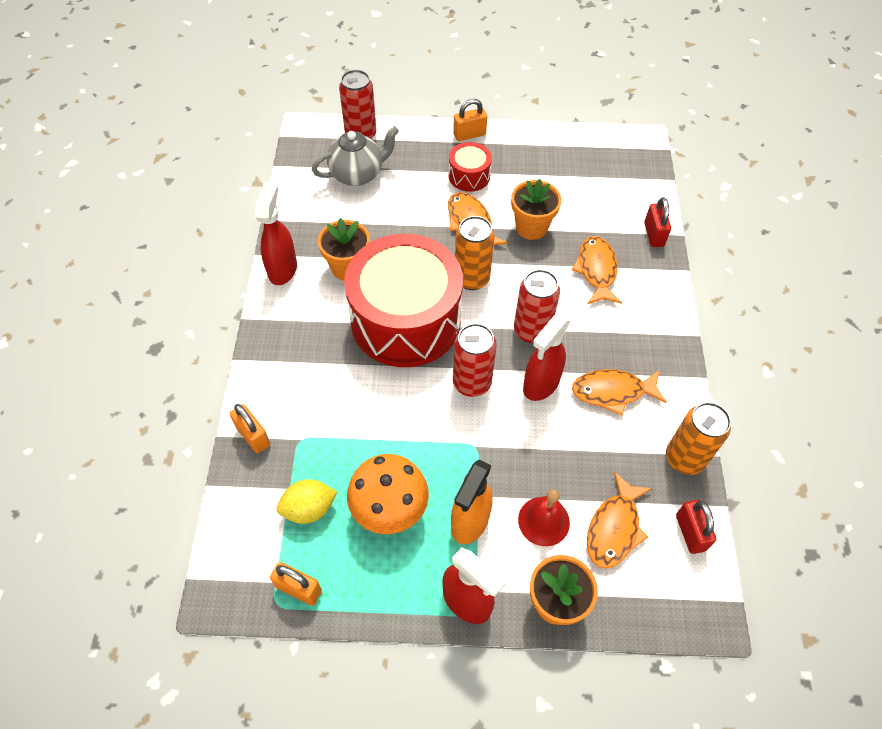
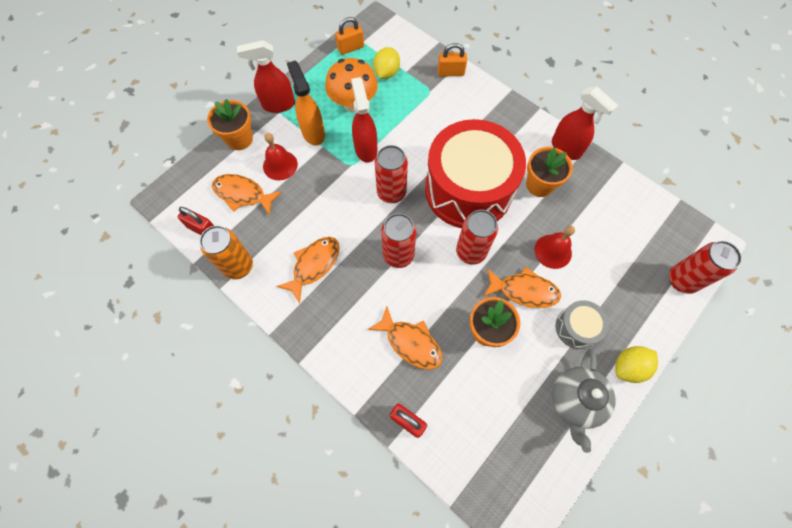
camera: 130 degrees right, 10 degrees up
grey teapot [312,126,399,186] -> grey teapot moved to [552,350,616,453]
red drum [449,142,492,192] -> grey drum [556,300,609,349]
orange padlock [453,99,487,141] -> yellow lemon [616,346,658,383]
orange can [455,216,494,290] -> red can [456,210,498,265]
red spray bottle [523,314,571,401] -> red spray bottle moved to [351,77,377,163]
orange fish [587,472,652,569] -> orange fish turned 45 degrees counterclockwise [212,174,282,215]
none -> red bell [534,226,575,269]

